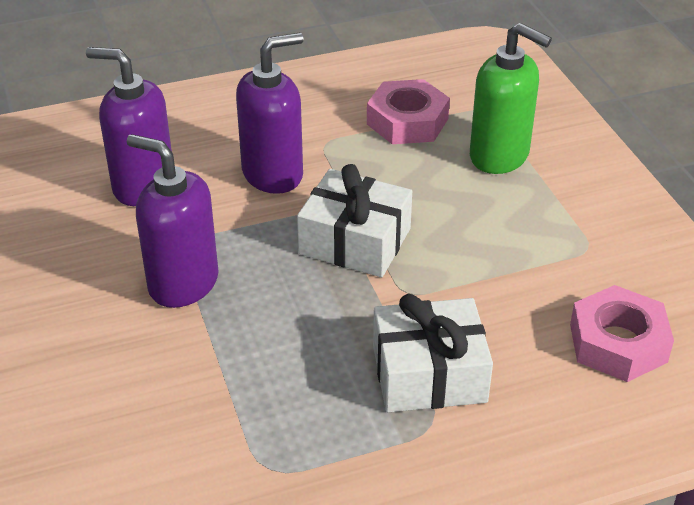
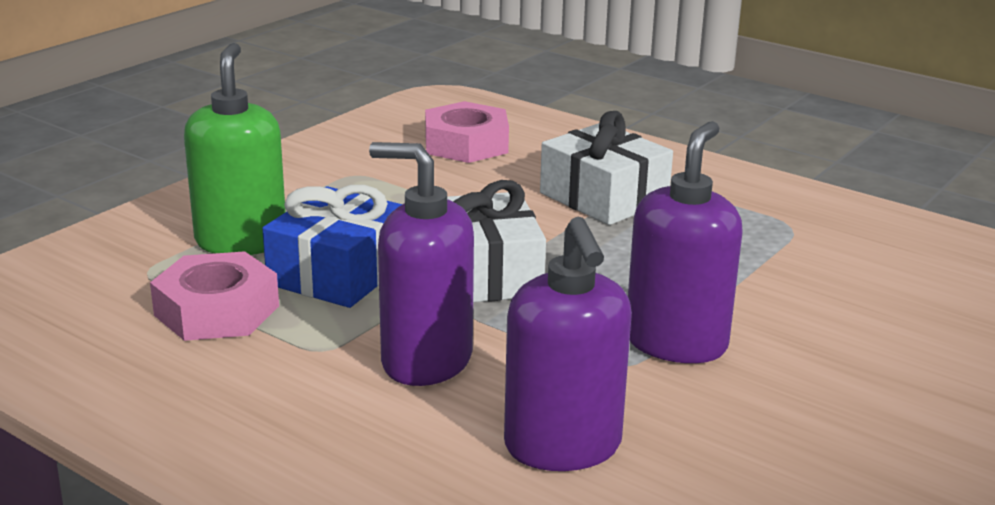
camera: 125 degrees left, 15 degrees down
purple soap dispenser [127,134,219,308] -> purple soap dispenser turned 150 degrees counterclockwise [628,121,743,363]
none -> blue gift [262,185,402,308]

